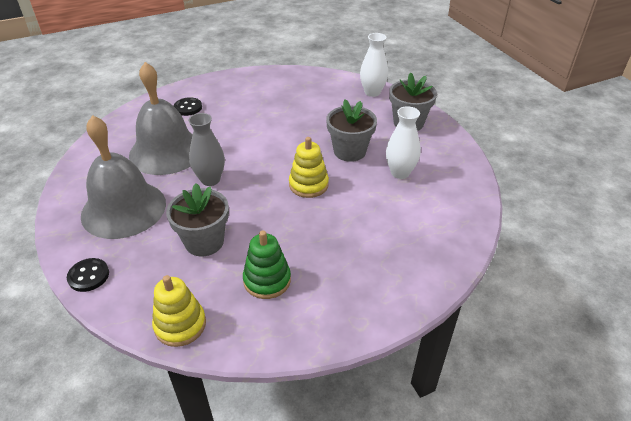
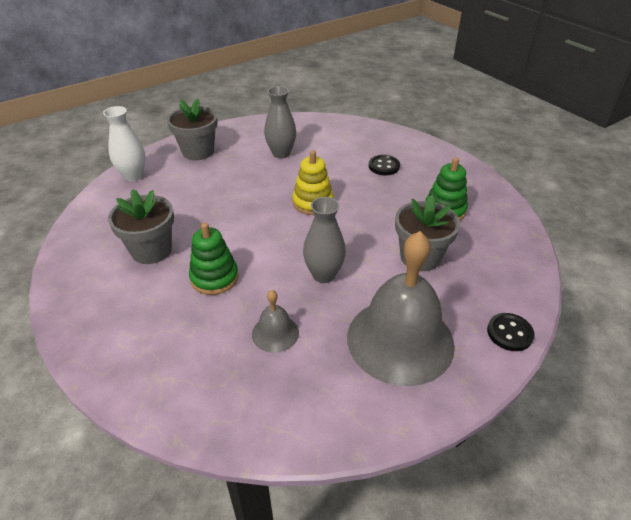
camera: 100 degrees left, 0 degrees up
grey bell [129,62,193,175] -> grey bell [252,290,299,353], size x0.45
yellow stacking toy [152,275,206,347] -> none
black button [174,97,202,116] -> black button moved to [369,155,400,175]
grey flower pot [326,99,377,162] -> grey flower pot moved to [108,189,174,264]
white vase [386,106,421,179] -> grey vase [264,86,296,159]
none -> green stacking toy [189,223,239,295]

